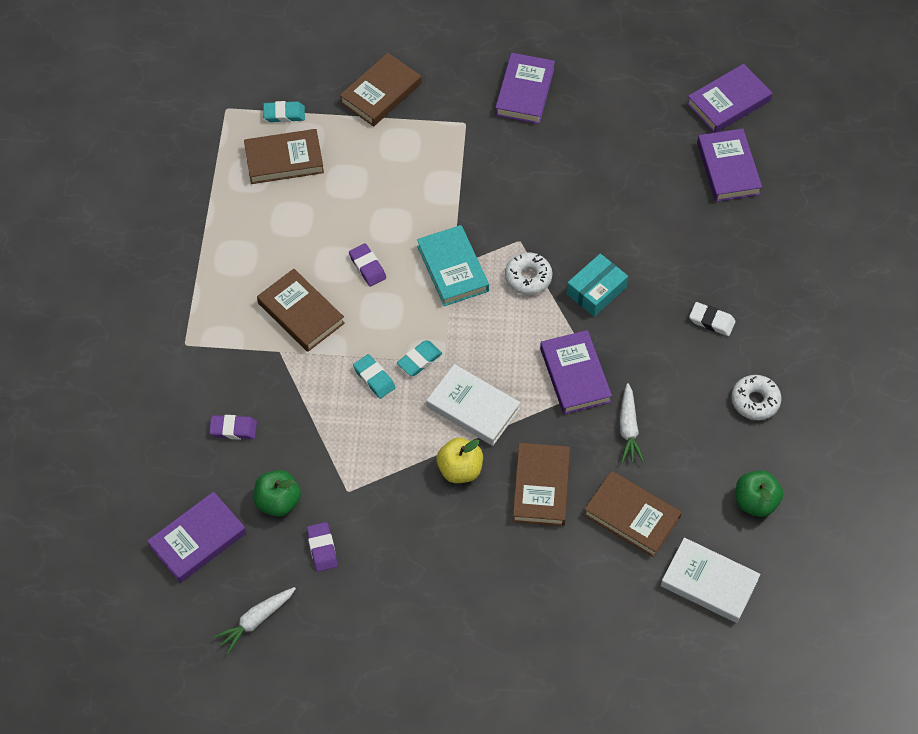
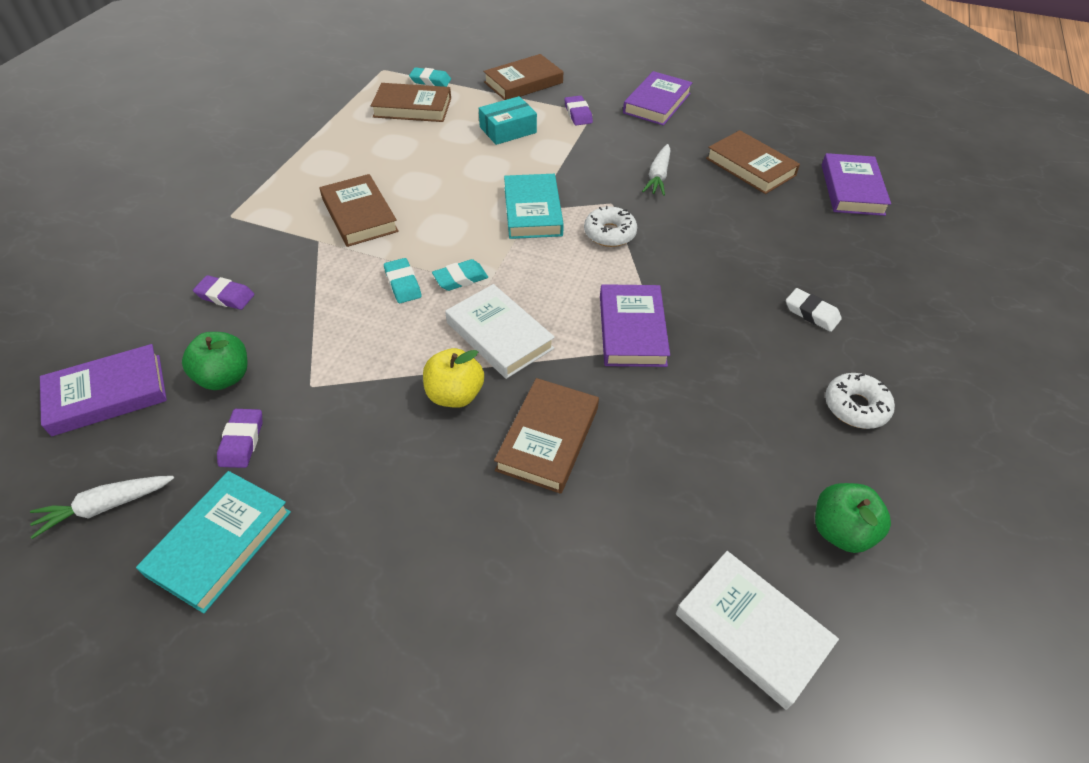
camera: 15 degrees right, 10 degrees down
purple eraser [349,243,386,286] -> purple eraser moved to [564,95,593,125]
turquoise box [566,254,628,317] -> turquoise box moved to [479,96,537,145]
brown book [584,471,682,557] -> brown book moved to [706,130,800,194]
white carrot [620,383,644,463] -> white carrot moved to [642,144,671,196]
purple book [686,64,772,133] -> none
none -> turquoise book [136,471,291,613]

